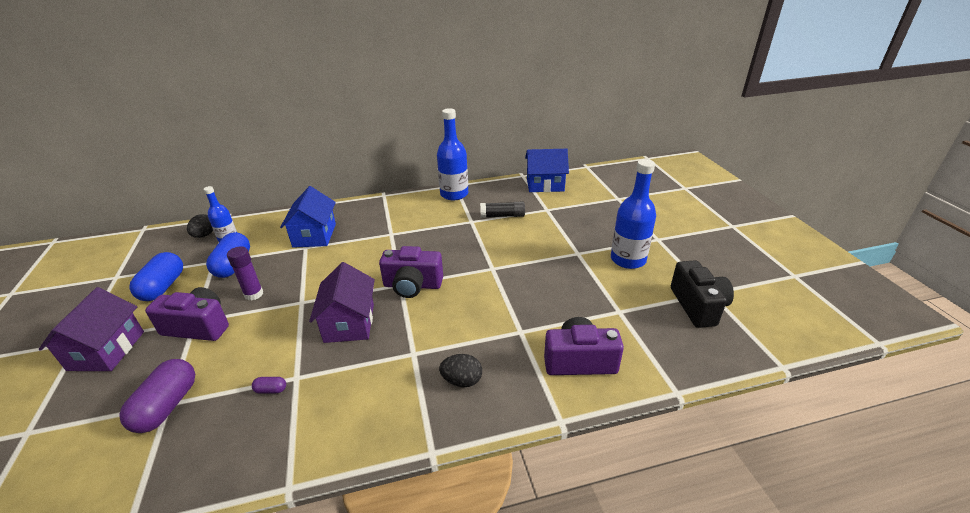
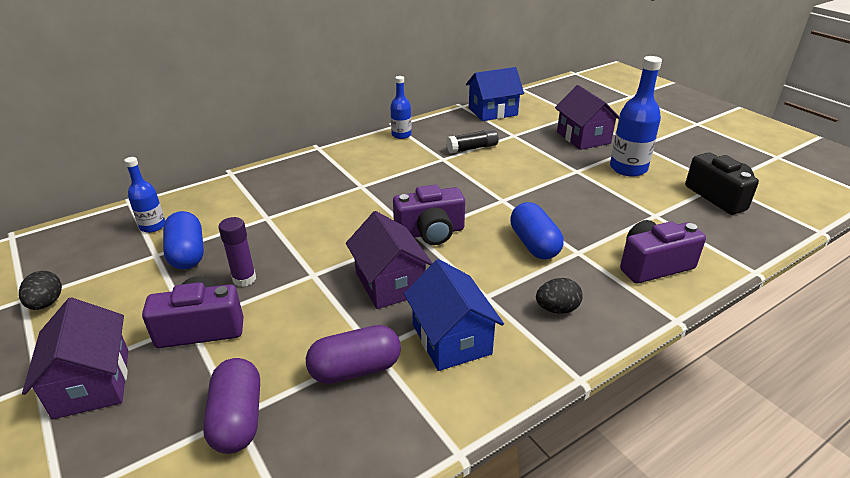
camera: 20 degrees left, 0 degrees up
blue capsule [129,252,183,301] -> blue capsule moved to [510,202,564,260]
black egg [187,214,213,238] -> black egg moved to [19,271,62,310]
purple capsule [252,377,286,394] -> purple capsule [306,325,401,384], size x2.31
blue house [280,186,336,248] -> blue house moved to [404,259,504,371]
blue bottle [437,108,468,200] -> blue bottle [390,76,411,139], size x0.59
none -> purple house [555,85,619,150]

